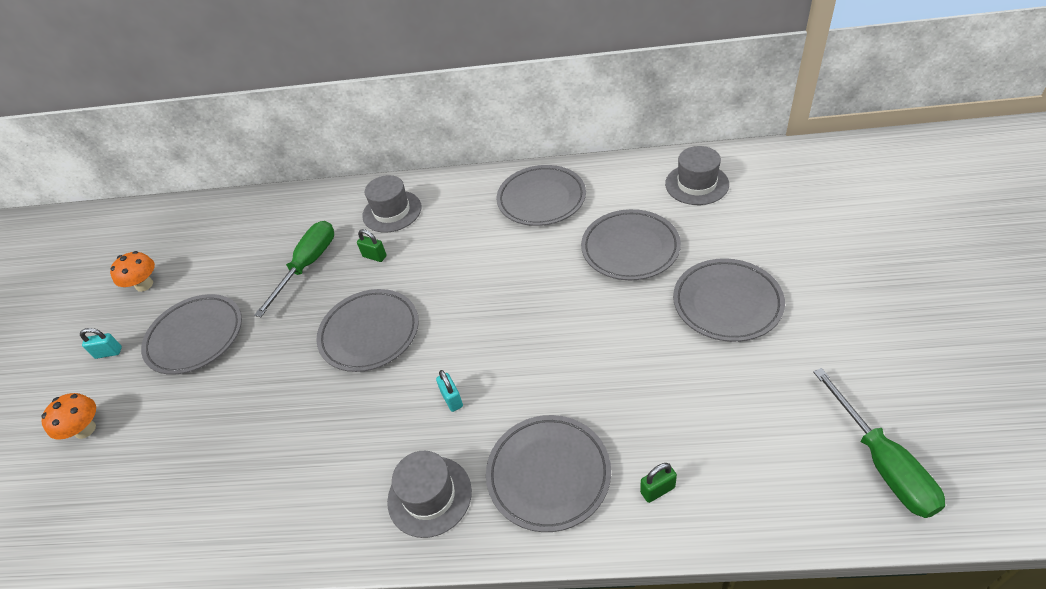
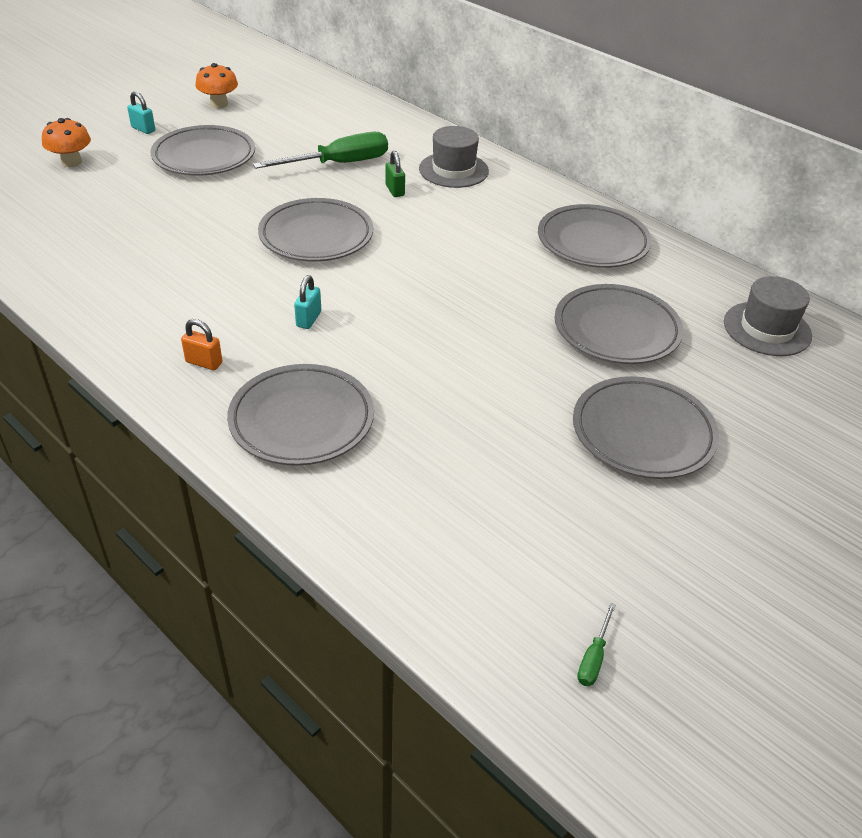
camera: 35 degrees right, 5 degrees down
grey hat [387,451,472,538] -> orange padlock [181,319,222,370]
green padlock [640,463,677,503] -> none
green screwdriver [813,368,945,518] -> green screwdriver [577,603,616,686], size x0.42

